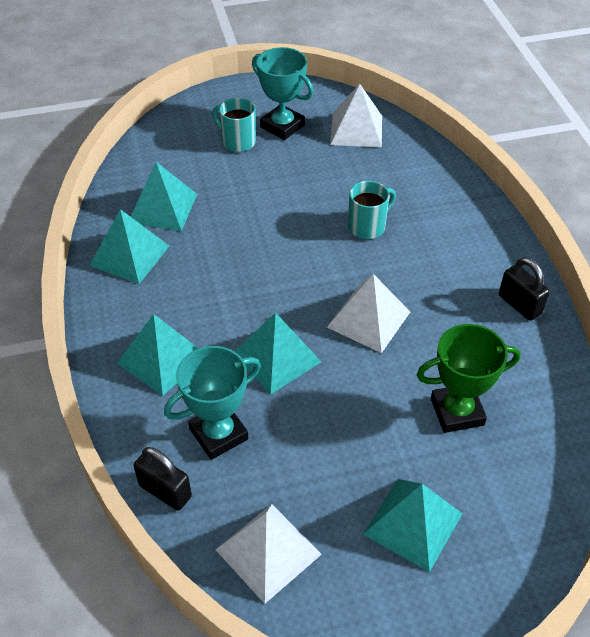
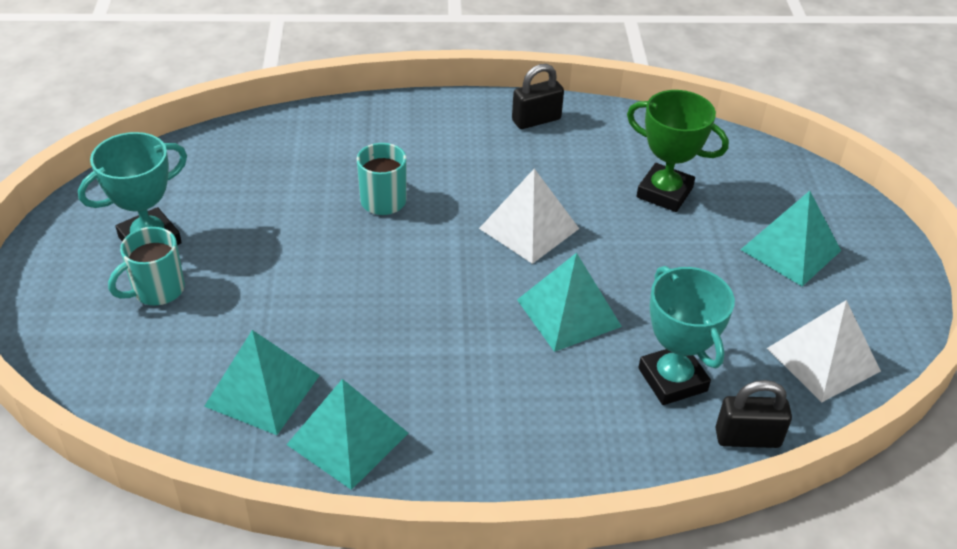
camera: 80 degrees left, 5 degrees down
turquoise pyramid [117,314,199,396] -> none
black padlock [134,447,192,511] -> black padlock turned 45 degrees clockwise [716,380,792,448]
white pyramid [330,84,382,147] -> none
green trophy [417,324,521,433] -> green trophy turned 60 degrees counterclockwise [627,90,729,212]

